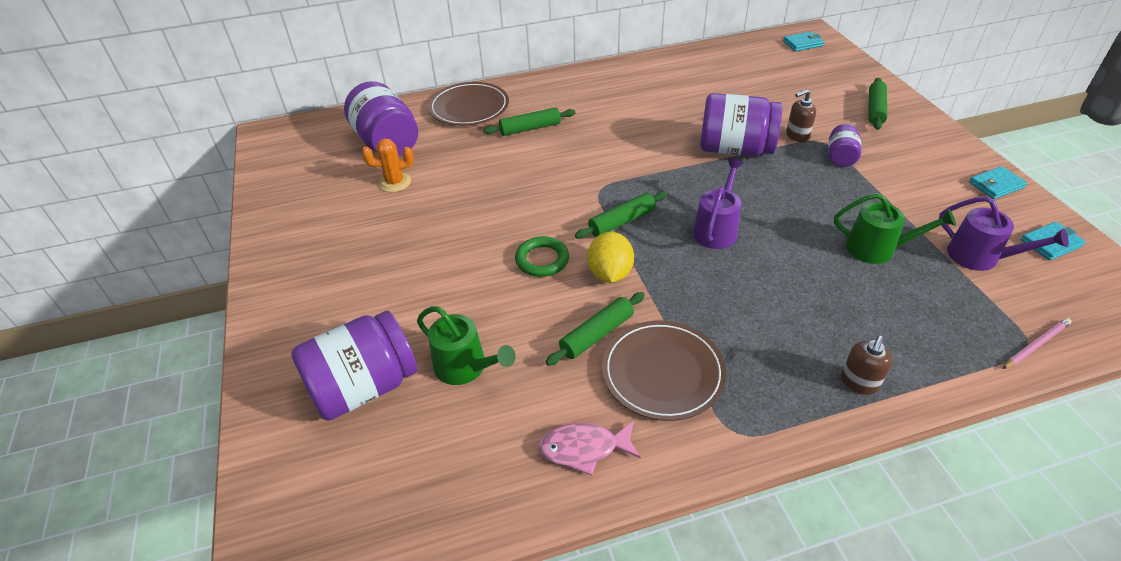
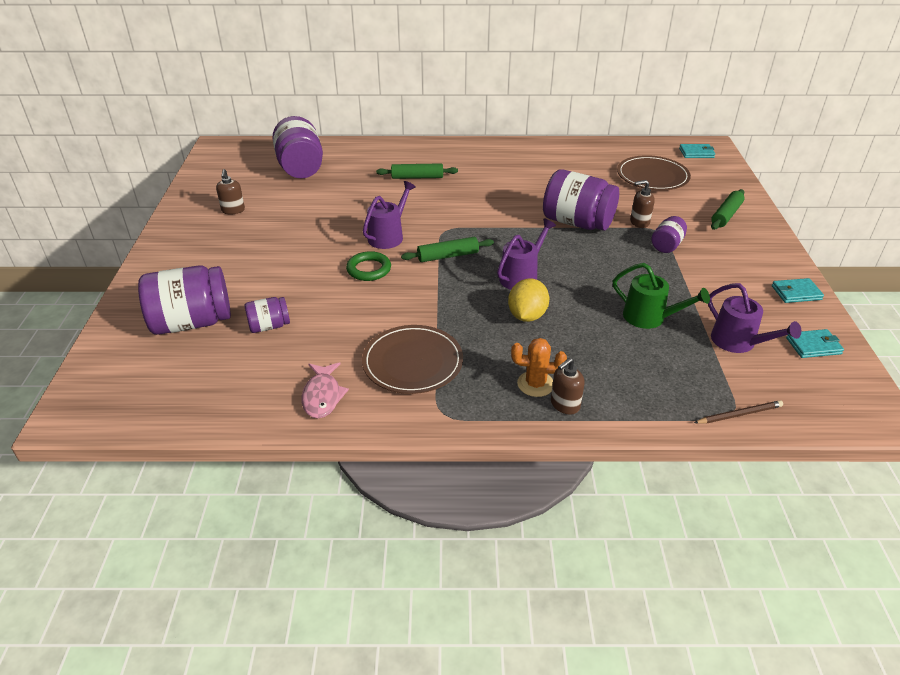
camera: 15 degrees right, 5 degrees down
orange cactus [362,139,414,192] -> orange cactus moved to [511,338,567,397]
green watering can [417,306,516,385] -> purple jar [244,297,290,333]
brown plate [428,82,509,126] -> brown plate moved to [617,155,691,190]
pink fish [538,421,641,475] -> pink fish turned 105 degrees counterclockwise [302,362,349,419]
green rolling pin [546,292,645,366] -> none
yellow lemon [587,232,634,283] -> yellow lemon moved to [508,278,549,322]
pink pencil [1003,318,1072,369] -> brown pencil [694,400,783,424]
none -> brown soap dispenser [216,169,245,214]
none -> purple watering can [363,181,416,249]

